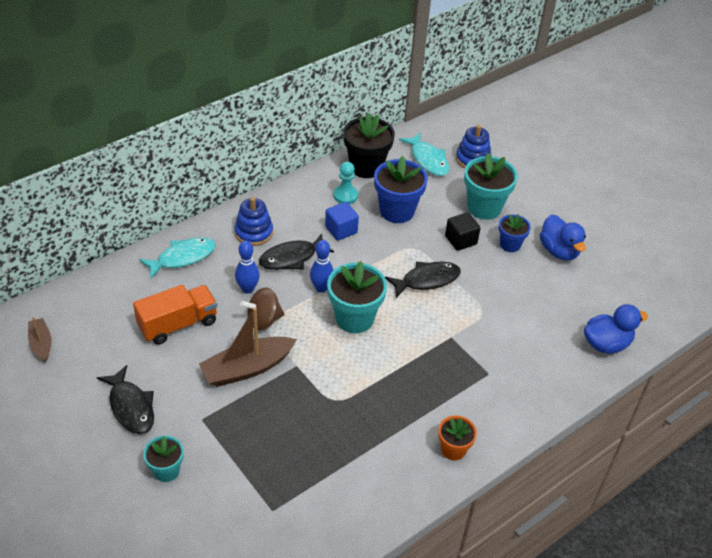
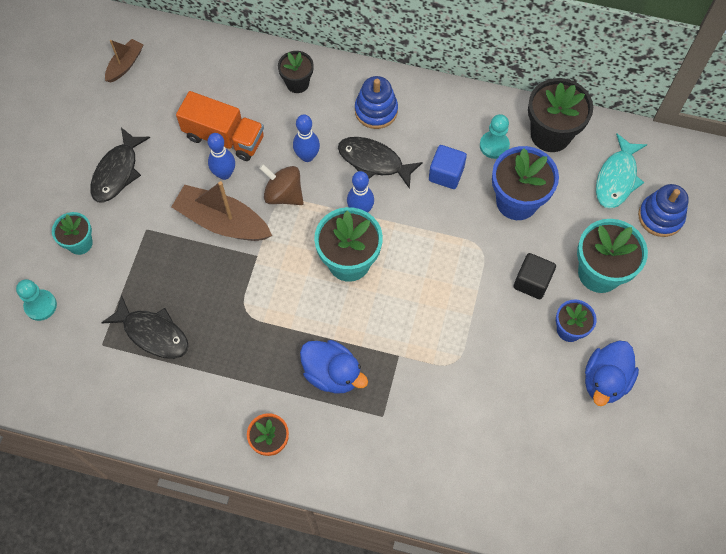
camera: 55 degrees right, 20 degrees up
turquoise fish [139,237,216,279] -> black flower pot [278,51,314,93]
black fish [385,261,461,298] -> black fish moved to [101,295,189,359]
blue duck [584,304,648,354] -> blue duck moved to [300,340,368,394]
none -> turquoise pawn [16,279,57,321]
none -> blue bowling pin [208,133,235,180]

